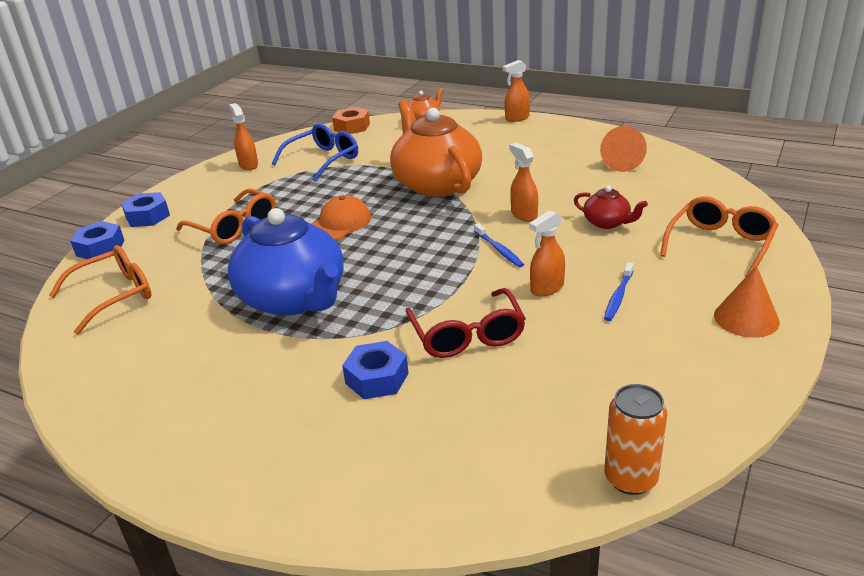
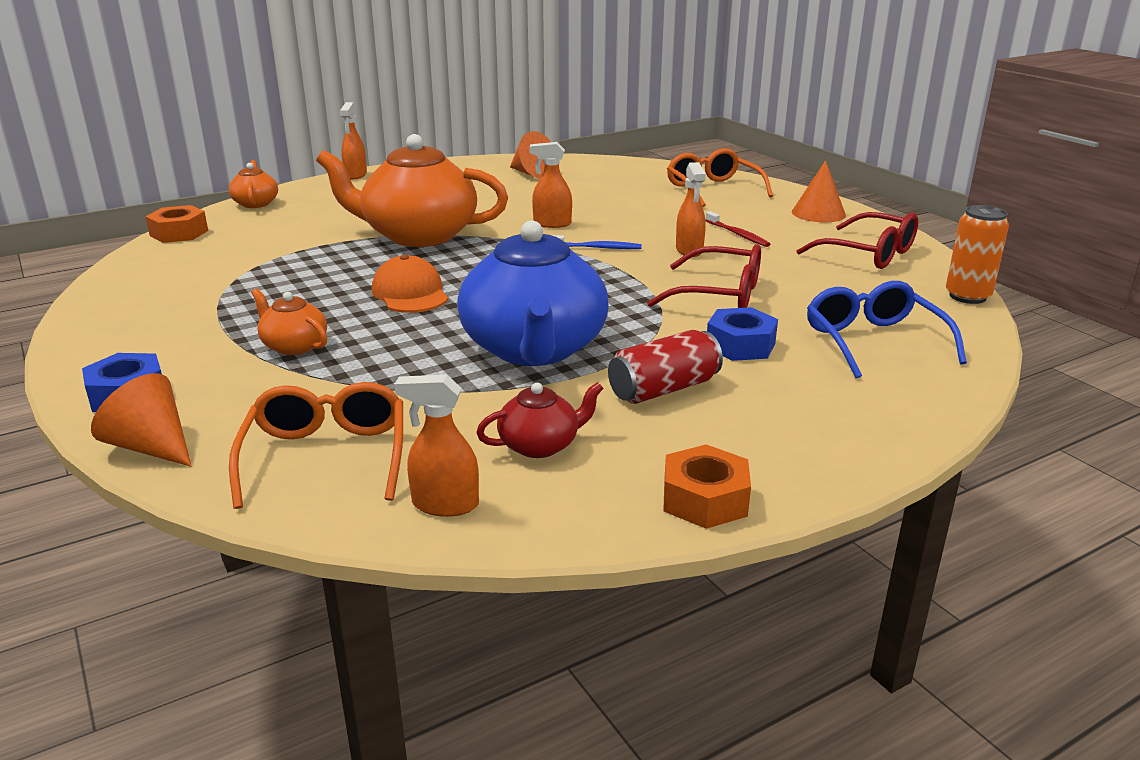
camera: 60 degrees left, 5 degrees down
blue nut [70,221,125,259] -> orange cone [91,373,192,467]
orange glasses [176,188,276,244] -> orange teapot [251,288,327,355]
blue teapot [228,208,344,316] -> blue teapot turned 90 degrees clockwise [457,220,608,366]
orange spray bottle [229,103,258,170] -> orange spray bottle moved to [394,375,479,517]
blue glasses [272,123,358,182] -> blue glasses moved to [807,281,967,378]
red teapot [574,186,648,229] -> red teapot moved to [476,382,604,458]
blue toothbrush [604,262,634,321] -> red toothbrush [705,211,770,247]
none -> red can [608,330,723,404]
none -> orange nut [663,444,751,529]
none -> red glasses [796,212,918,269]

